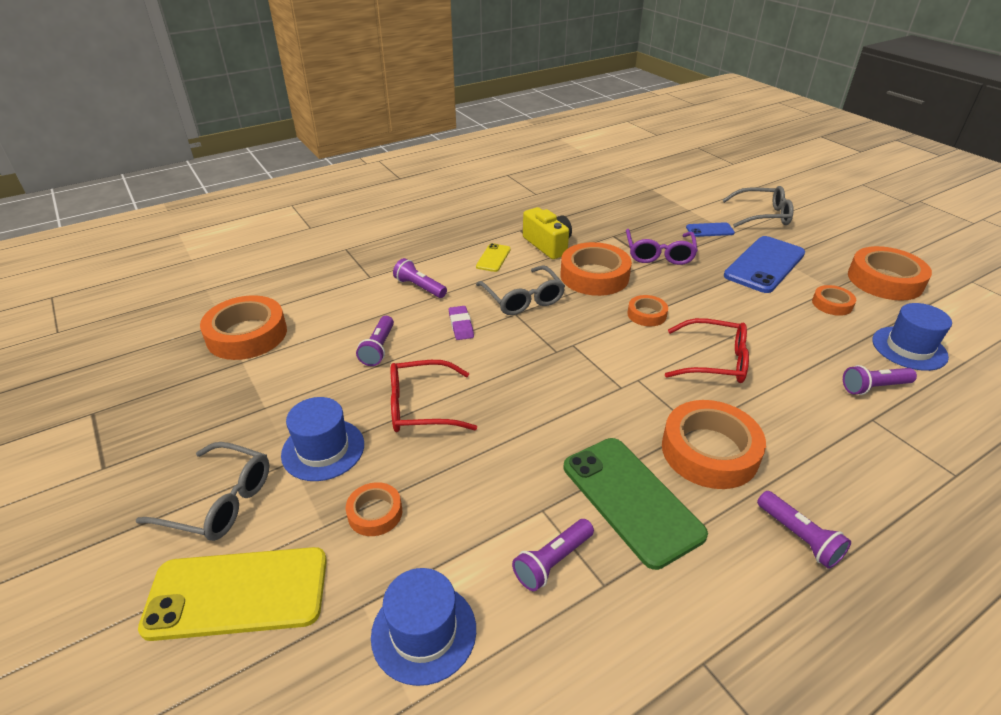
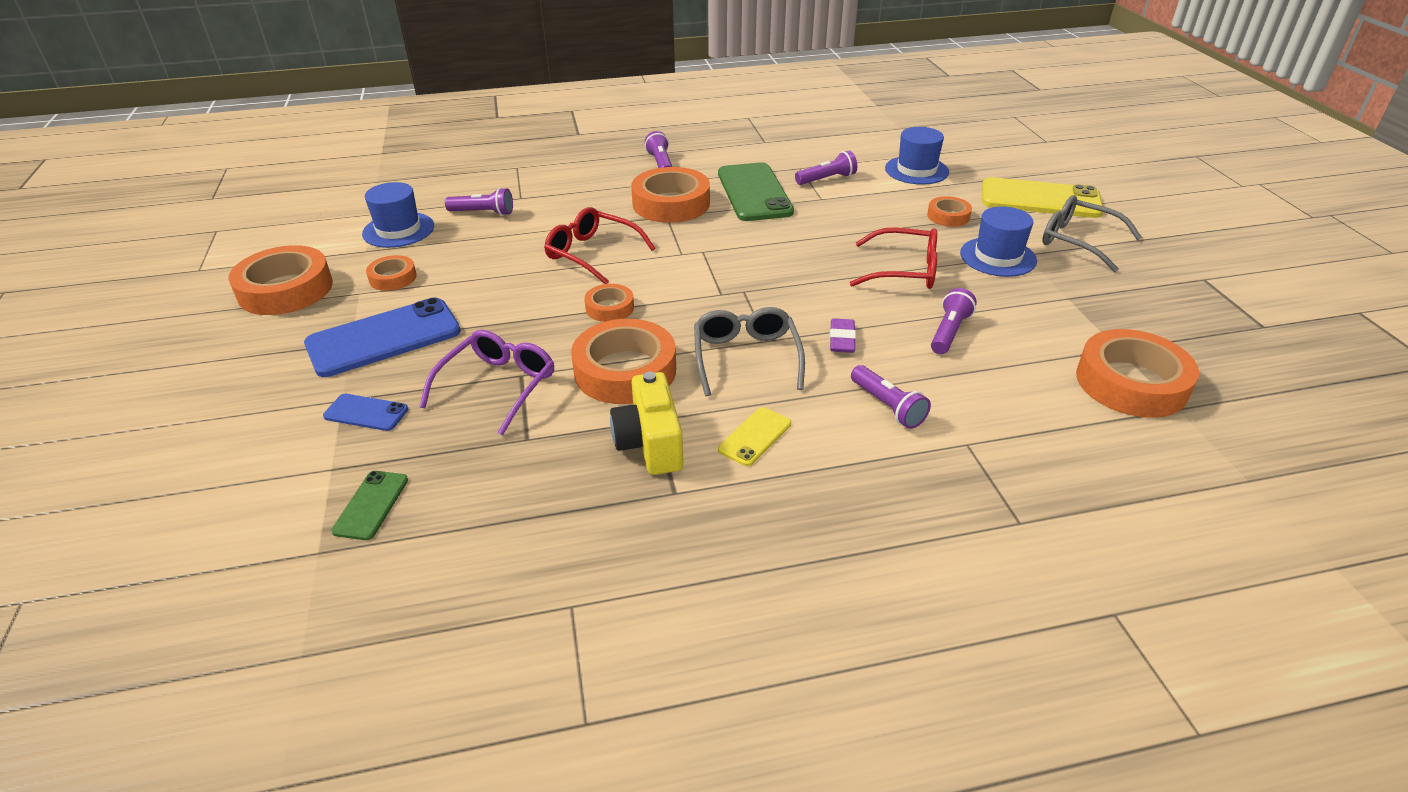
camera: 160 degrees left, 0 degrees up
grey glasses [723,186,794,227] -> none
none -> green phone [331,471,408,540]

